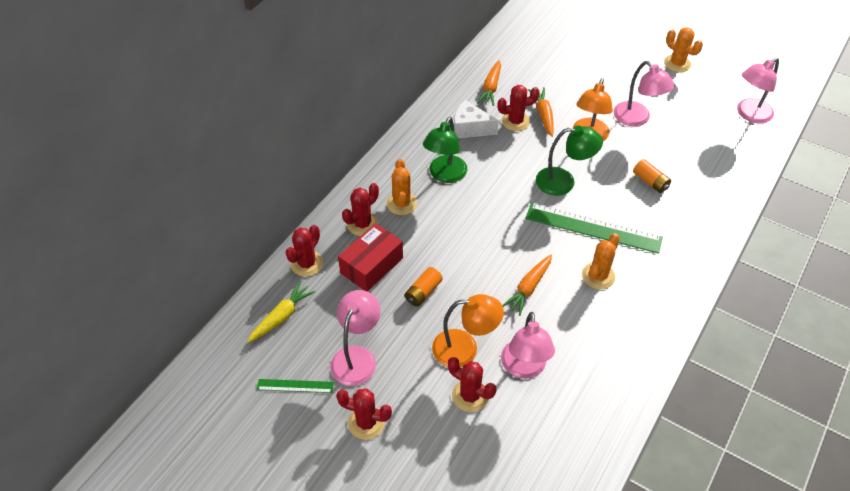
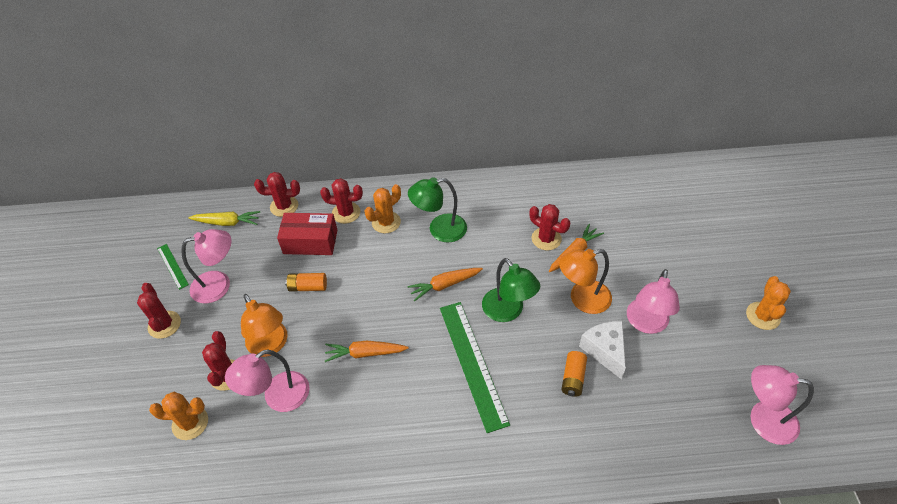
camera: 55 degrees right, 0 degrees up
white cheese [454,100,499,138] -> white cheese moved to [579,321,626,379]
orange carrot [477,60,501,106] -> orange carrot moved to [407,268,483,301]
orange cactus [582,233,620,289] -> orange cactus moved to [149,392,208,440]

